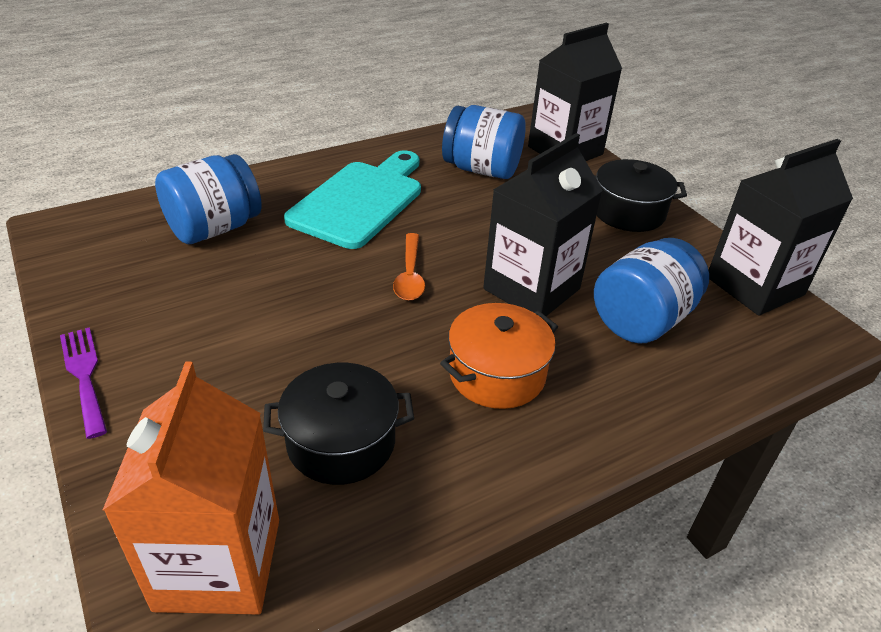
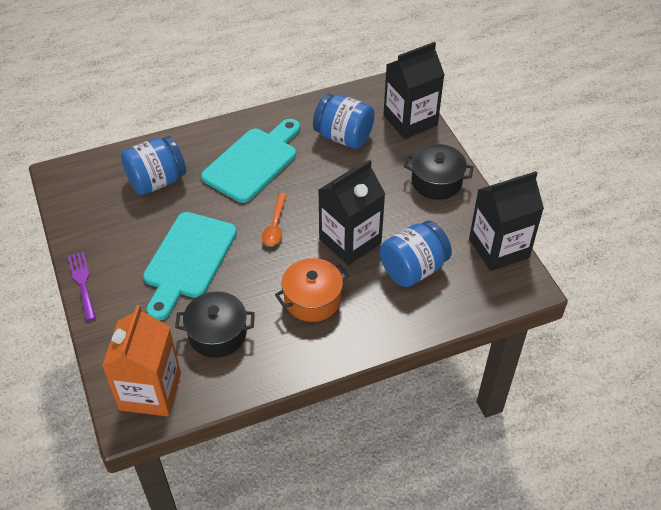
camera: 10 degrees right, 10 degrees up
none -> turquoise cutting board [143,212,237,321]

